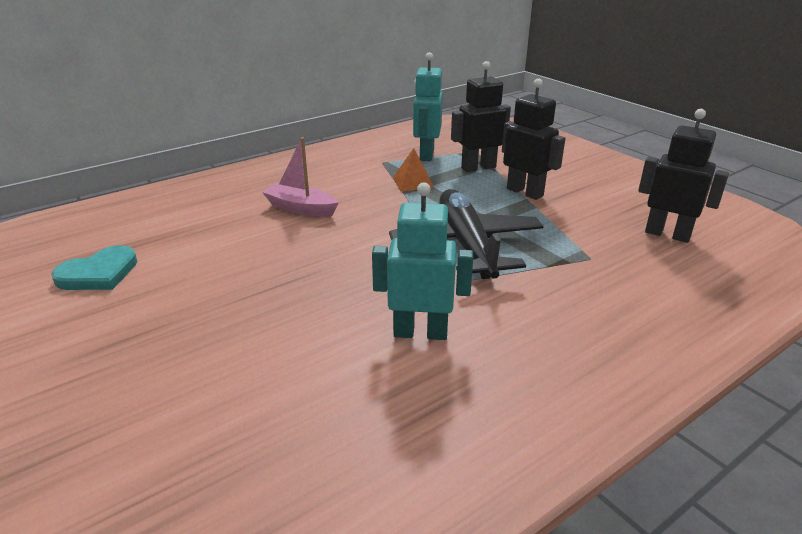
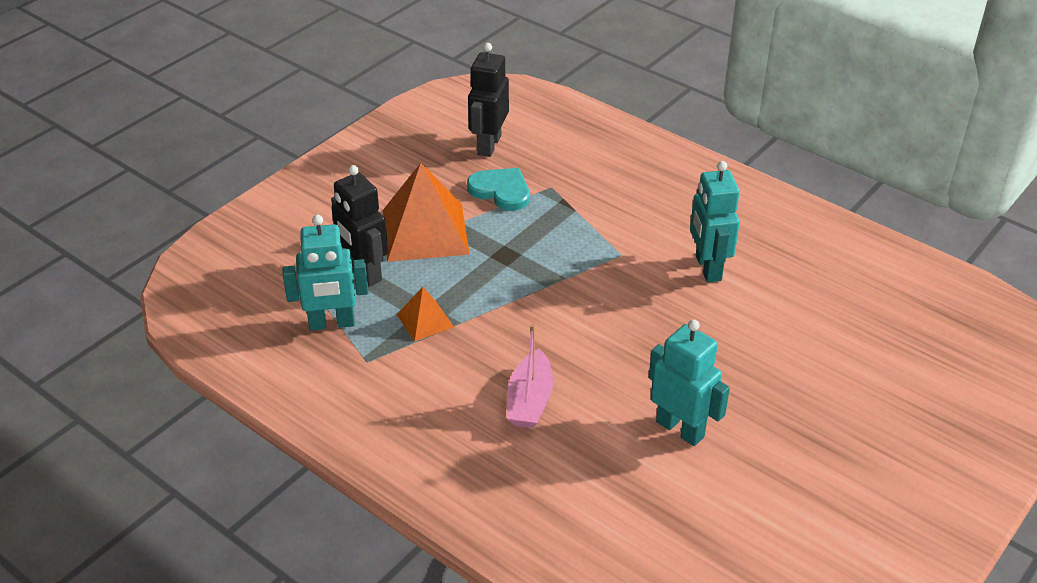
camera: 105 degrees left, 10 degrees up
turquoise heart [51,245,137,290] -> turquoise heart moved to [467,168,530,211]
black plane [389,189,544,279] -> none
black robot [502,78,565,200] -> orange pyramid [383,163,470,262]
none -> turquoise robot [649,319,730,446]

